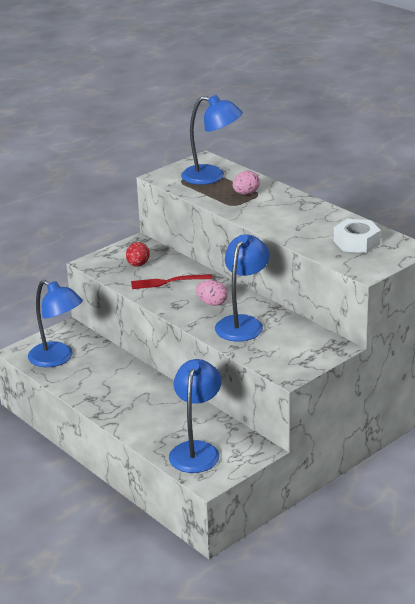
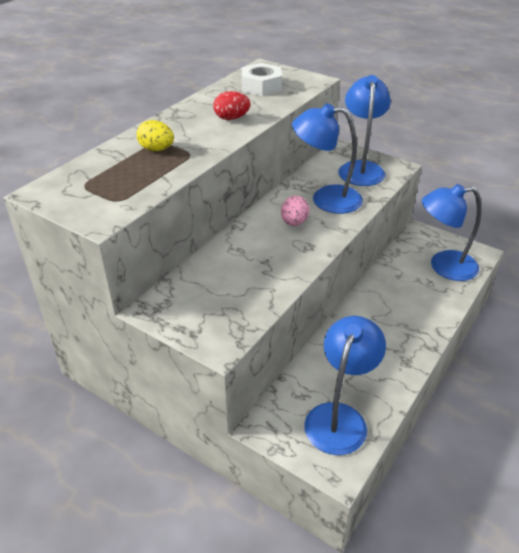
camera: 105 degrees left, 10 degrees up
red egg [126,242,150,267] -> red egg moved to [214,91,251,120]
red fork [131,274,212,289] -> none
blue lamp [181,95,243,185] -> blue lamp moved to [338,75,391,186]
pink egg [233,171,260,195] -> yellow egg [136,120,174,151]

